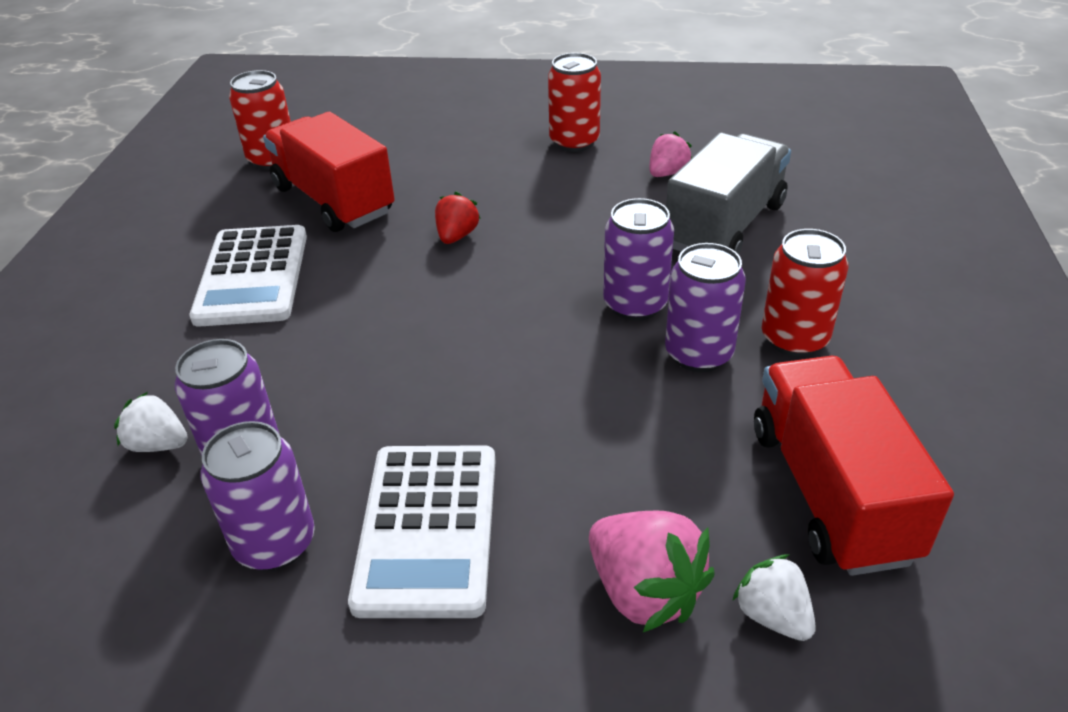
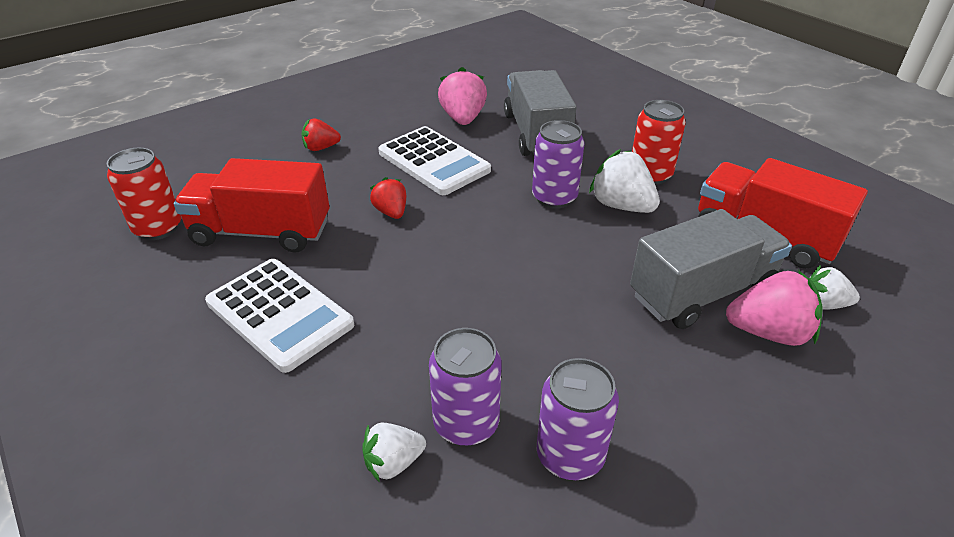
camera: 45 degrees left, 0 degrees up
white calculator [348,445,496,618] -> white calculator moved to [378,126,491,195]
red can [548,53,601,152] -> none
pink strawberry [649,131,692,177] -> pink strawberry [438,67,487,125], size x1.62
purple can [665,243,746,372] -> white strawberry [589,149,660,213]
none -> red strawberry [301,118,341,151]
none -> grey truck [630,209,792,329]

